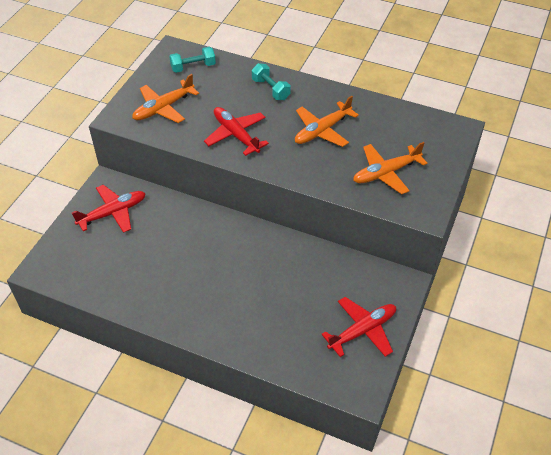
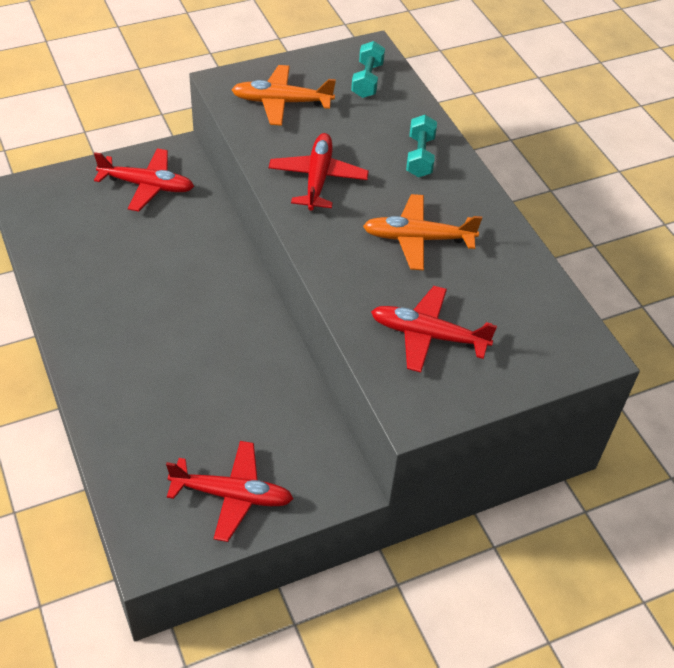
camera: 40 degrees right, 0 degrees up
turquoise dumbbell [169,47,216,73] -> turquoise dumbbell turned 75 degrees clockwise [351,41,385,98]
orange plane [353,142,427,194] -> red plane [371,286,497,372]

